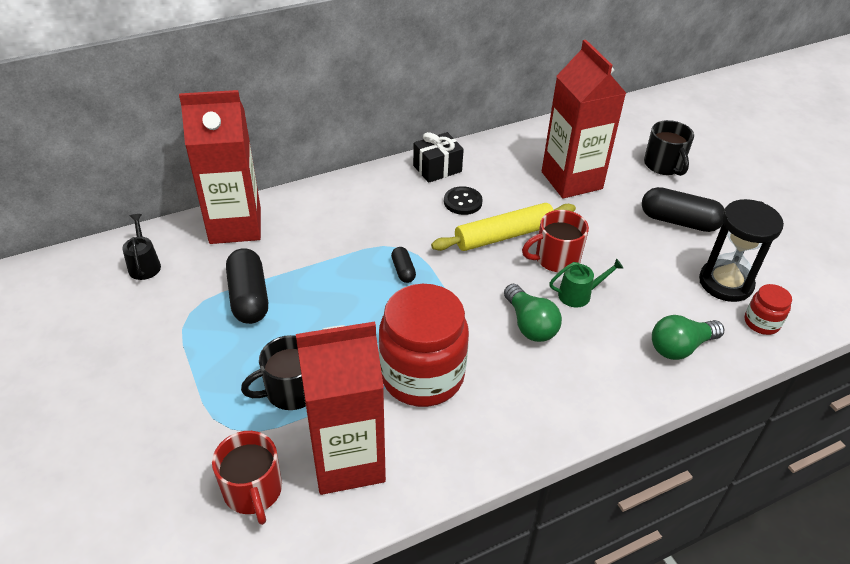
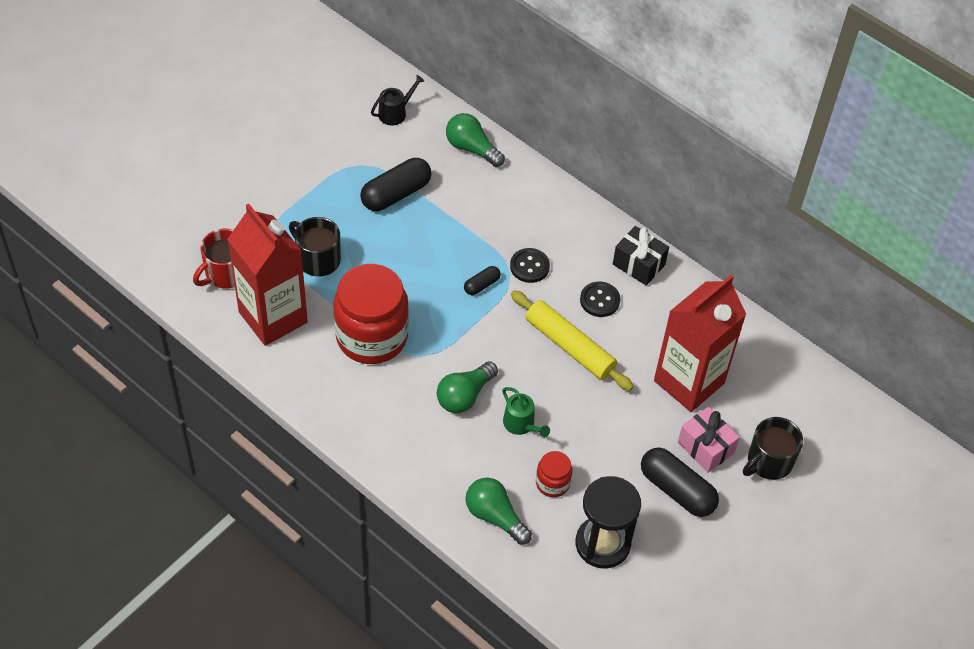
camera: 65 degrees right, 10 degrees up
red carton [179,90,261,244] -> green light bulb [446,113,505,167]
red mug [522,210,589,272] -> none
black capsule [642,187,725,232] -> black capsule turned 45 degrees counterclockwise [641,448,719,517]
red jar [745,284,792,335] -> red jar moved to [536,451,572,497]
none -> black button [510,248,550,283]
none -> pink gift [678,407,740,473]

